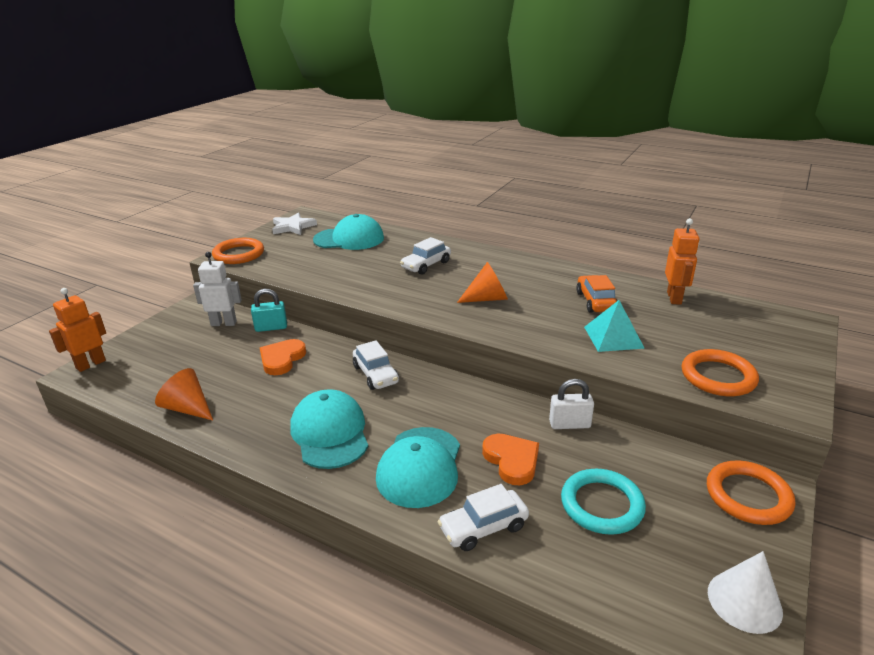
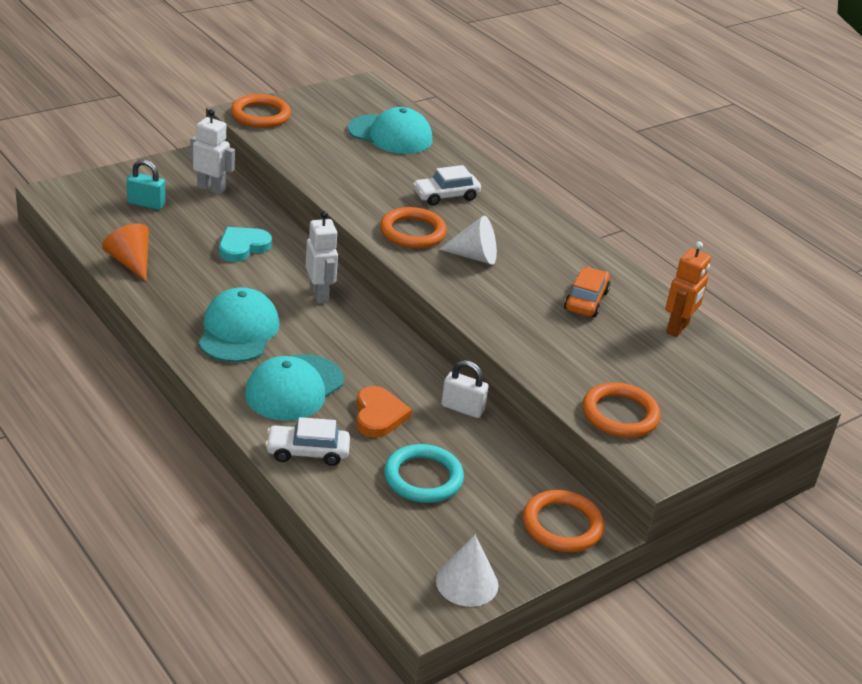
camera: 20 degrees right, 5 degrees up
orange robot [49,288,106,372] -> none
turquoise padlock [251,289,287,332] -> turquoise padlock moved to [127,159,165,210]
orange heart [260,339,306,375] -> turquoise heart [219,227,272,262]
white star [272,212,317,235] -> none
white car [353,340,399,390] -> white robot [305,211,338,304]
orange cone [457,262,508,303] -> white cone [439,216,497,265]
turquoise pyramid [584,300,645,352] -> none
none -> orange ring [380,207,447,249]

